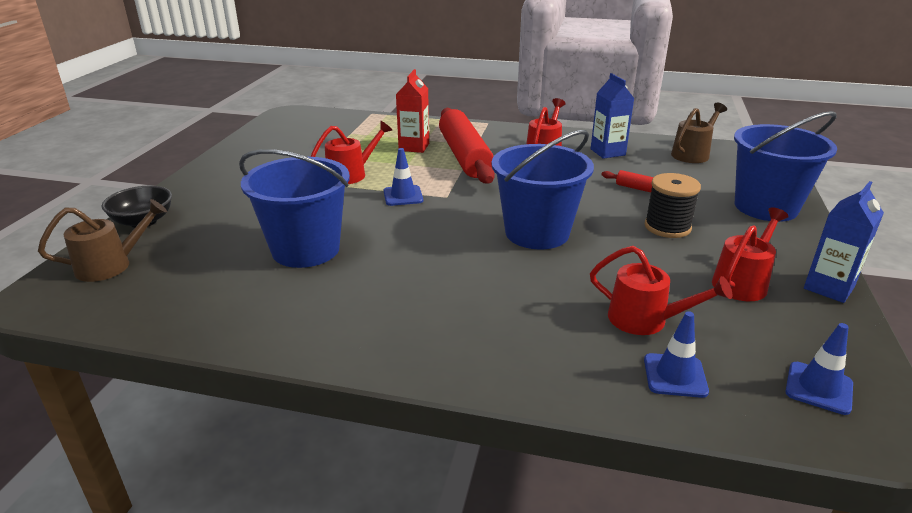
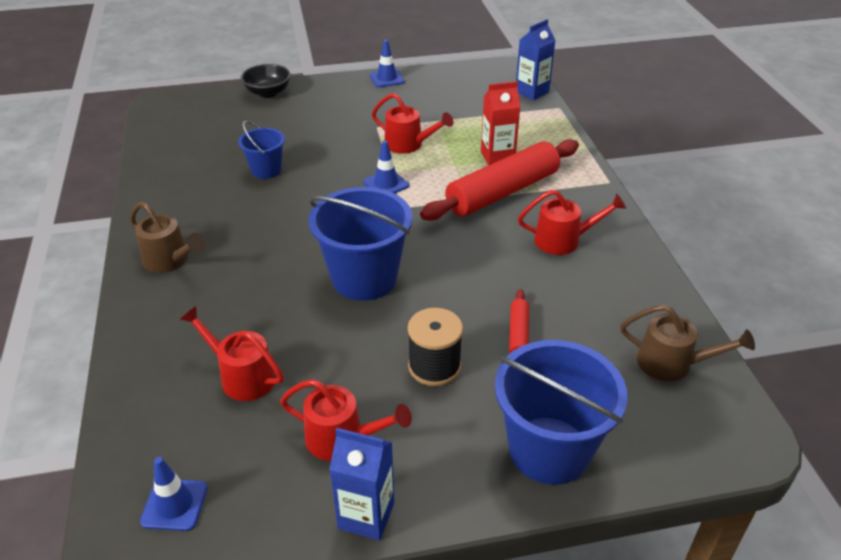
camera: 65 degrees right, 10 degrees up
brown watering can [38,199,167,282] -> brown watering can moved to [130,201,205,273]
blue bucket [239,149,350,268] -> blue bucket [238,121,285,179], size x0.54
red watering can [590,246,732,335] -> red watering can turned 120 degrees clockwise [180,306,284,401]
blue carton [591,73,634,159] -> blue carton moved to [516,19,556,100]
blue traffic cone [644,311,709,398] -> blue traffic cone moved to [370,40,405,87]

